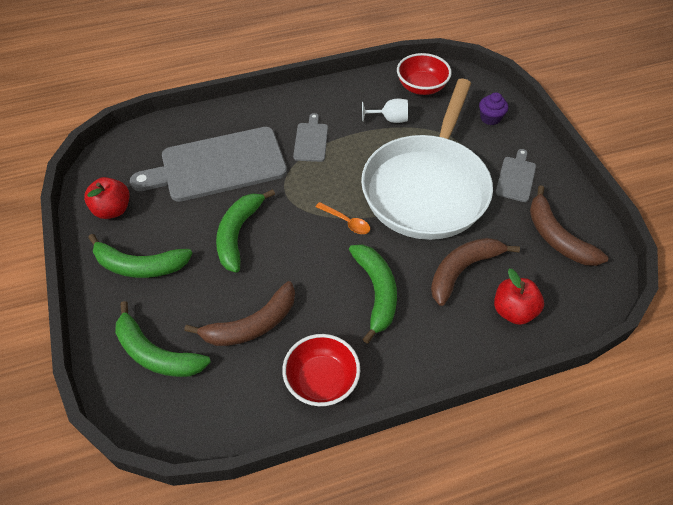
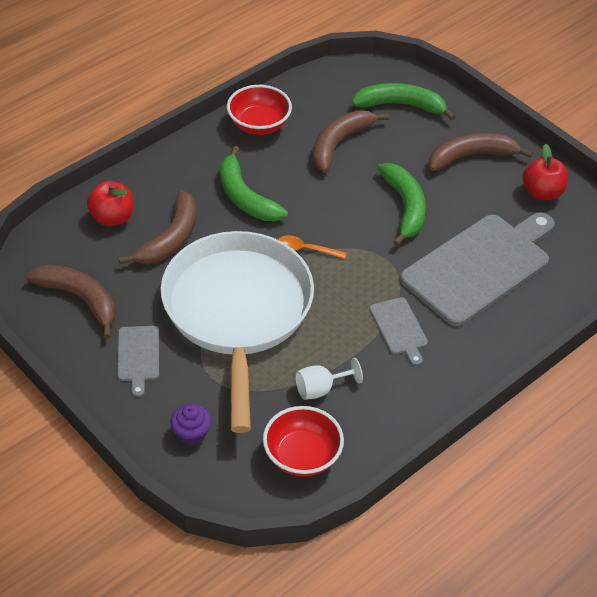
camera: 155 degrees right, 5 degrees down
green banana [88,234,192,278] -> brown banana [429,133,533,171]

